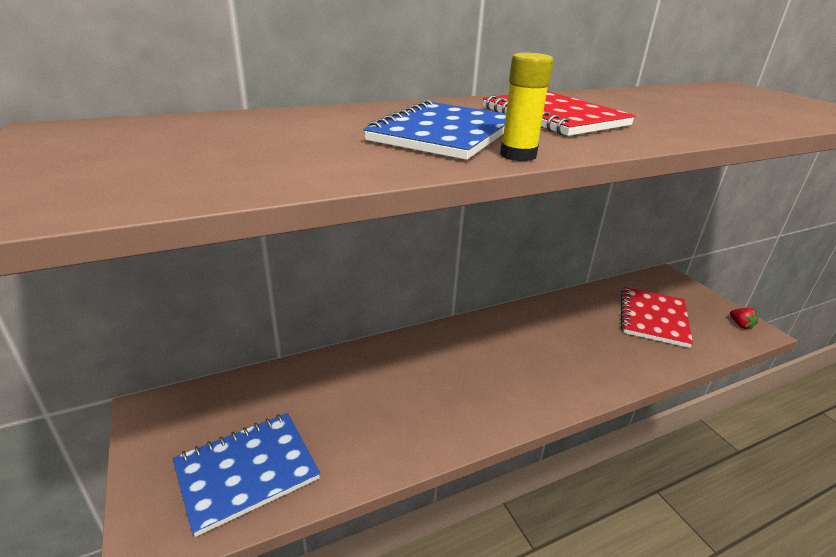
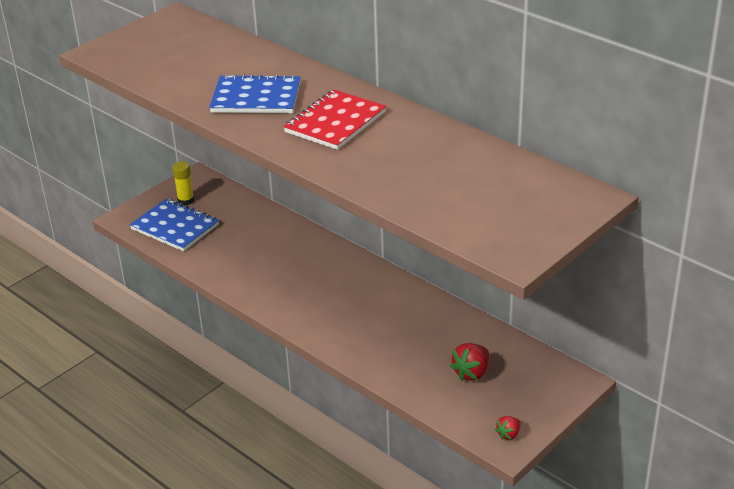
camera: 70 degrees right, 5 degrees up
yellow glue stick [500,53,554,161] -> yellow glue stick moved to [172,161,194,205]
red notebook [621,287,693,348] -> red strawberry [450,343,490,381]

